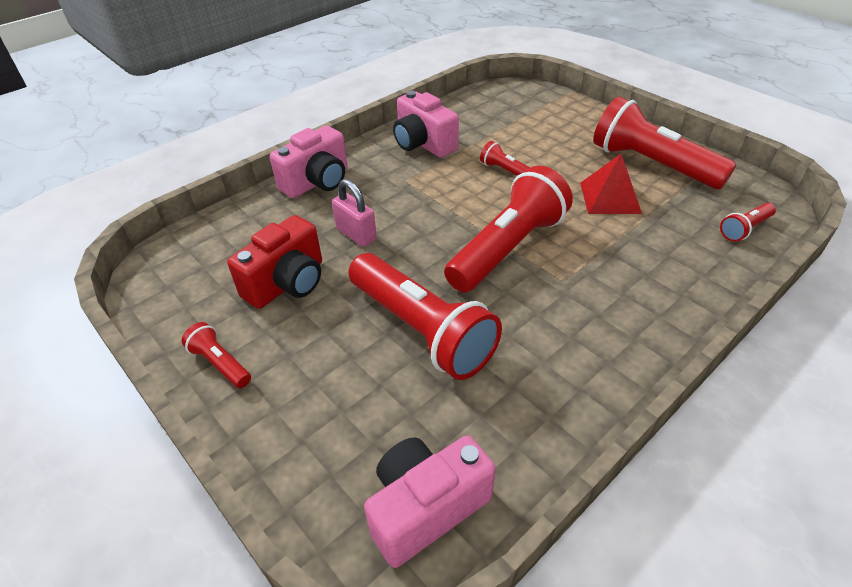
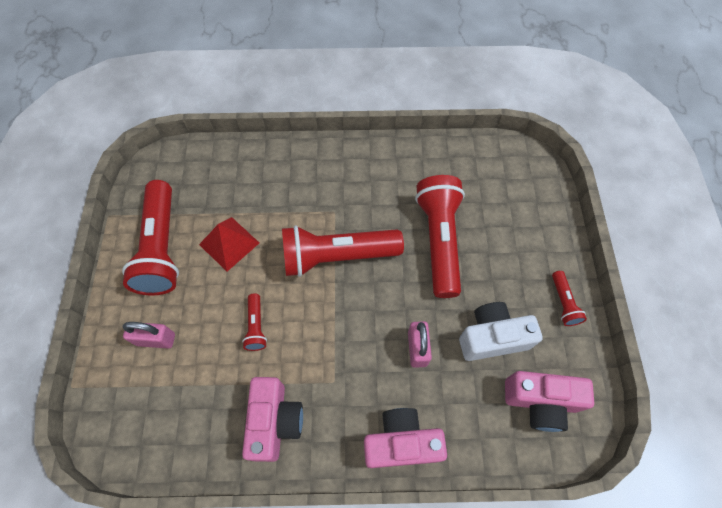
camera: 140 degrees left, 20 degrees up
red camera [227,215,322,309] -> white camera [459,302,543,361]
pink camera [364,436,496,568] -> pink camera moved to [505,371,594,432]
red flashlight [720,203,776,242] -> none
none -> pink padlock [123,322,175,348]

